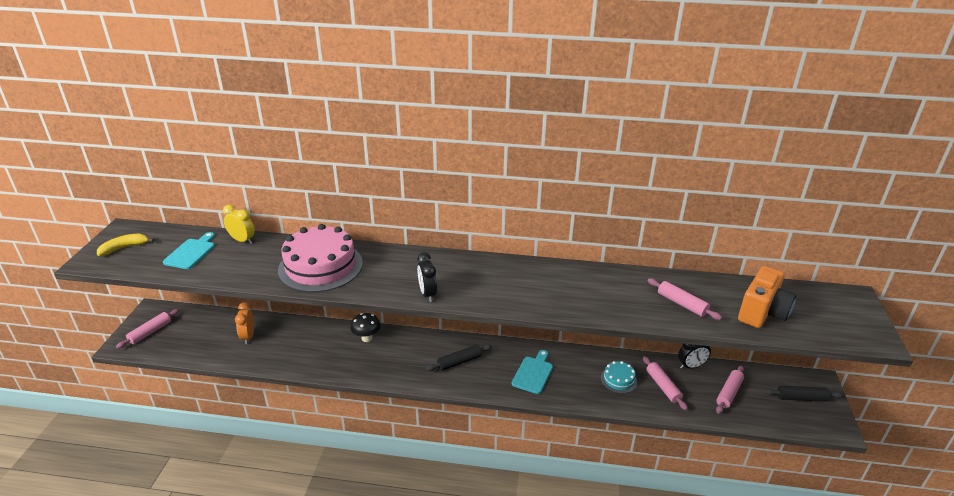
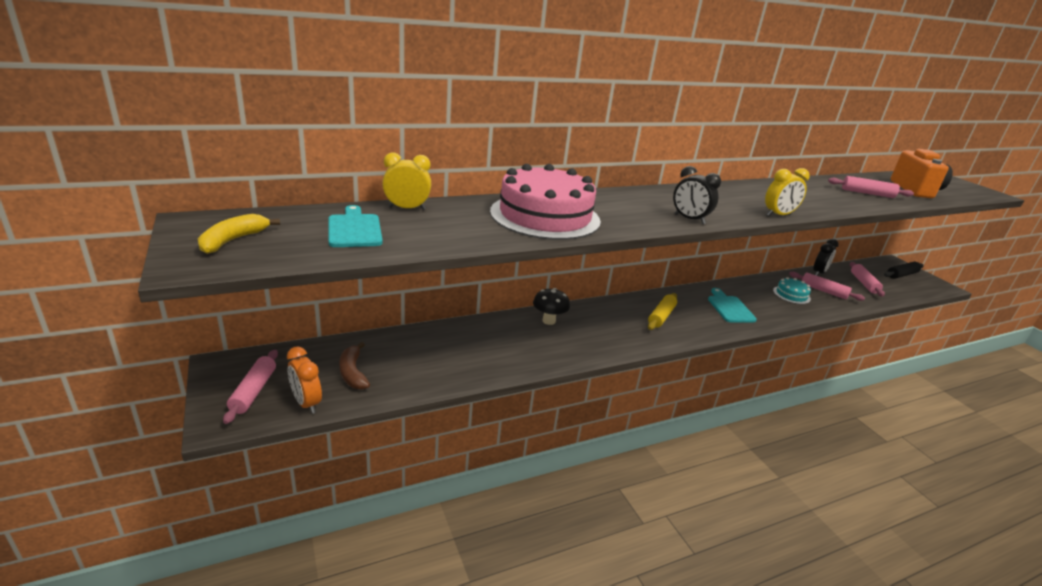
camera: 35 degrees left, 5 degrees down
orange clock [235,302,254,344] -> orange clock moved to [287,347,322,414]
black rolling pin [426,344,492,371] -> yellow rolling pin [648,293,677,330]
none -> brown banana [339,342,370,390]
none -> yellow clock [765,168,810,216]

